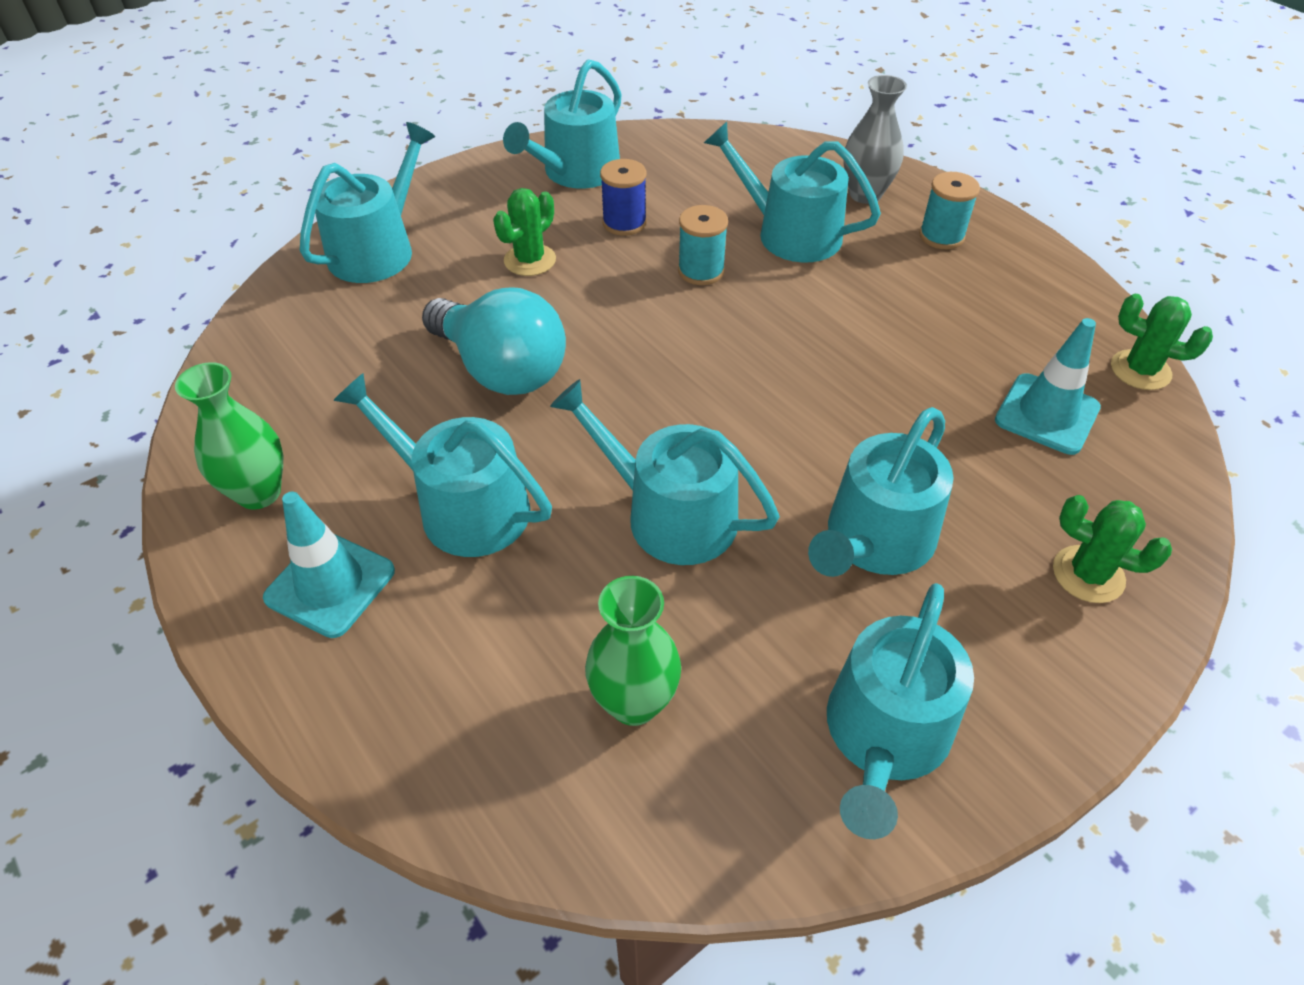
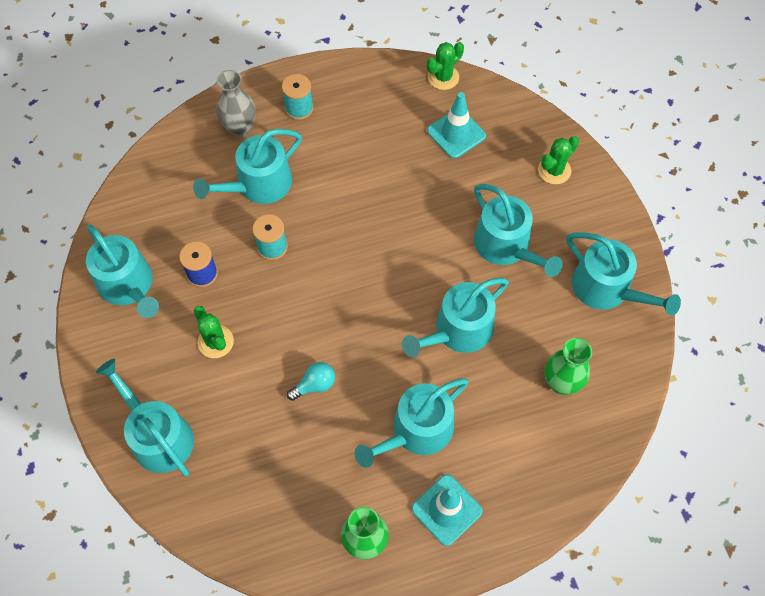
camera: 70 degrees left, 15 degrees up
turquoise light bulb [422,287,566,395] -> turquoise light bulb [287,362,335,401], size x0.47

